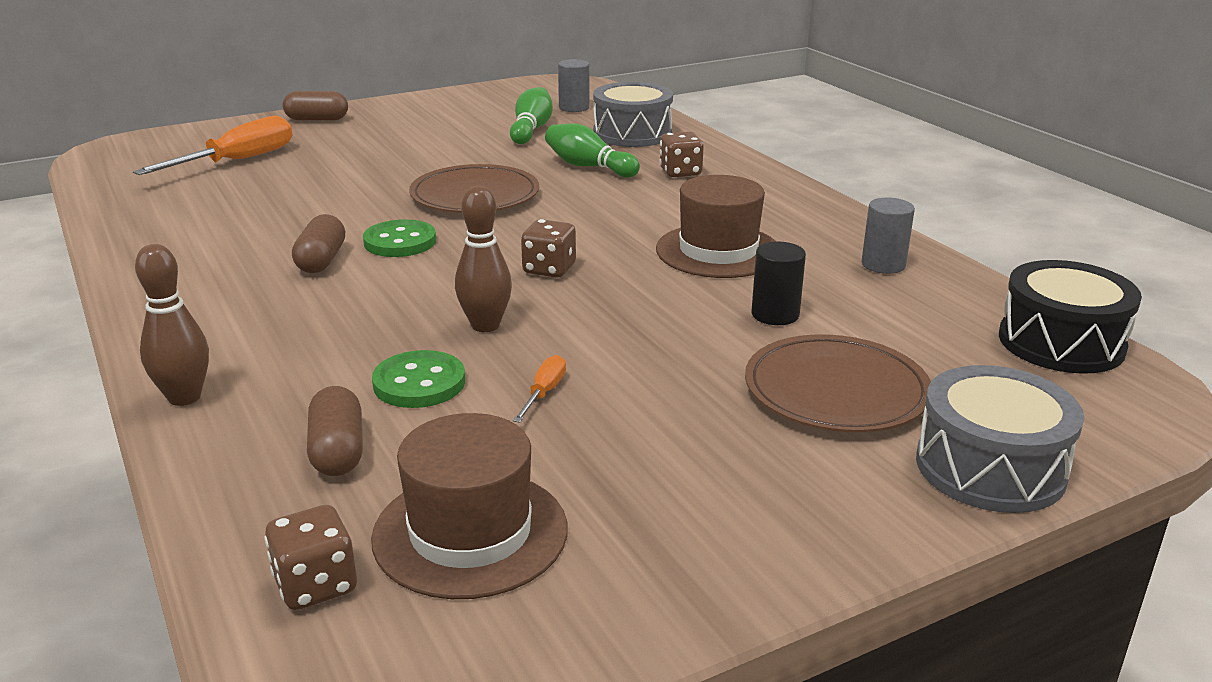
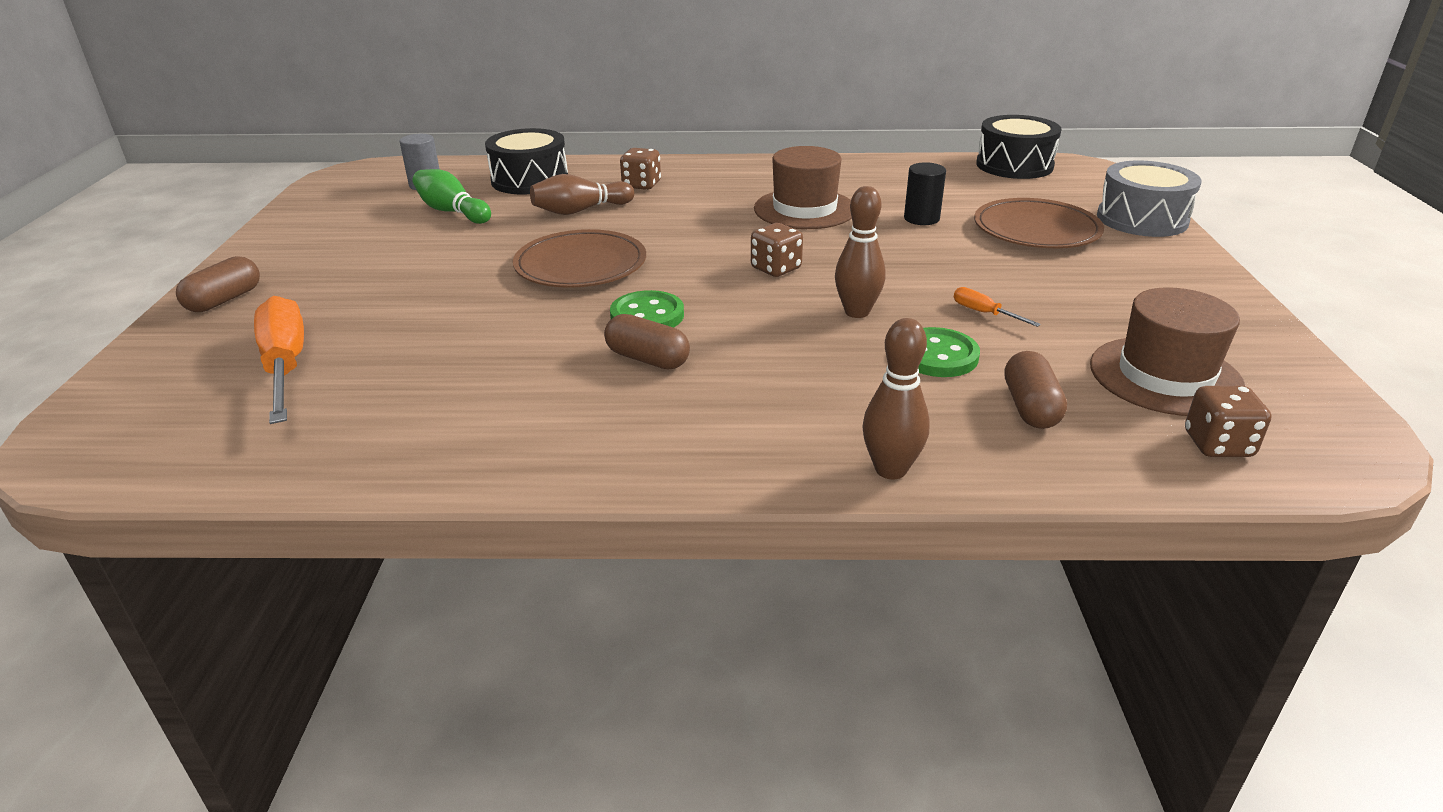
camera: 60 degrees left, 5 degrees up
brown capsule [307,386,363,476] -> brown capsule turned 75 degrees clockwise [1004,351,1067,429]
green bowling pin [545,124,640,178] -> brown bowling pin [530,174,634,215]
grey drum [593,82,673,147] -> black drum [485,128,568,194]
grey cylinder [861,198,915,274] -> none

